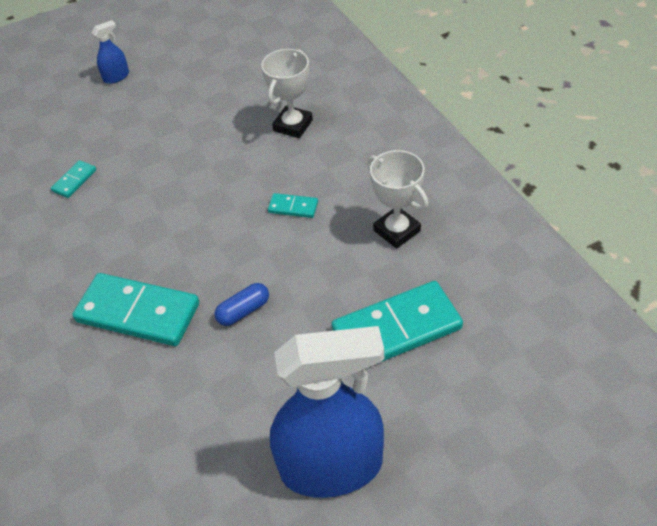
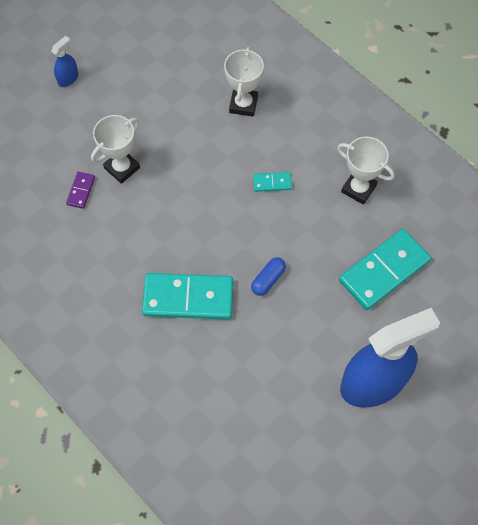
camera: 20 degrees left, 15 degrees up
turquoise domino [51,160,96,198] -> purple domino [66,172,95,209]
none -> white trophy [91,115,140,184]

